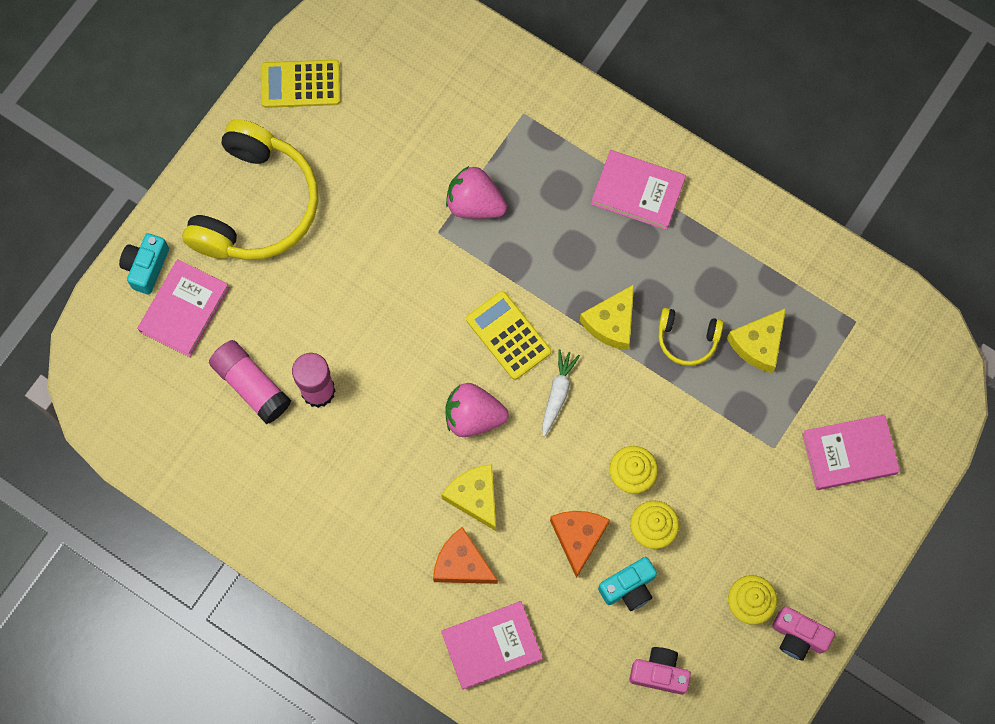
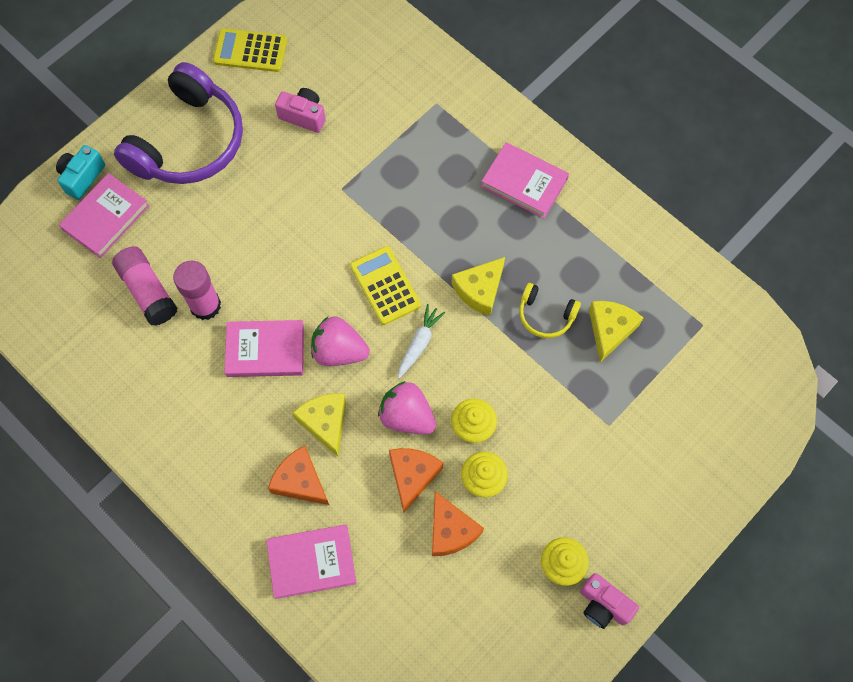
camera: 10 degrees right, 5 degrees down
yellow headphones [182,119,318,260] -> purple headphones [114,62,243,184]
pink strawberry [446,166,507,219] -> pink strawberry moved to [378,381,436,434]
turquoise camera [598,557,657,611] -> orange cheese [432,491,484,556]
pink camera [629,647,691,695] -> pink camera moved to [275,88,326,133]
yellow cheese [727,308,786,373] -> yellow cheese turned 150 degrees clockwise [589,301,644,362]
pink book [802,415,900,490] -> pink book moved to [224,320,304,377]

